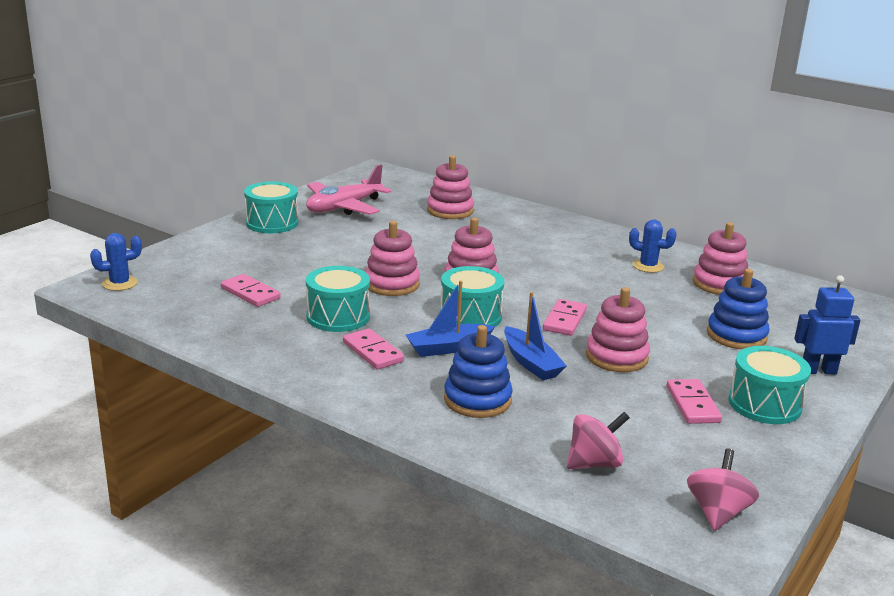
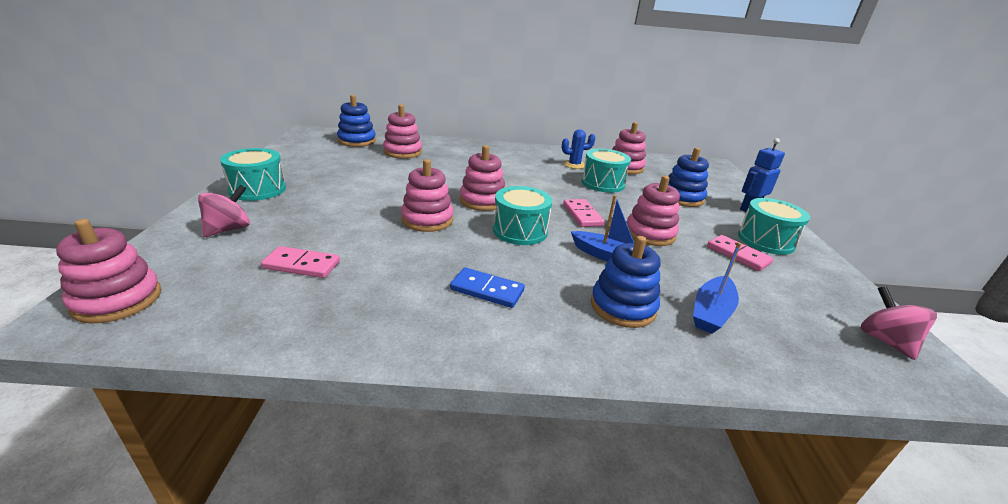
camera: 35 degrees left, 5 degrees up
blue cactus [90,233,142,291] -> pink stacking toy [56,219,161,323]
pink plane [306,164,391,215] -> none
turquoise drum [306,266,370,332] -> turquoise drum moved to [581,149,631,193]
pink domino [343,328,404,369] -> blue domino [450,267,525,308]
blue boat [406,281,495,357] -> blue boat moved to [693,242,741,334]
pink spinning top [567,412,630,469] -> pink spinning top moved to [198,185,250,237]
none -> blue stacking toy [337,95,376,147]

